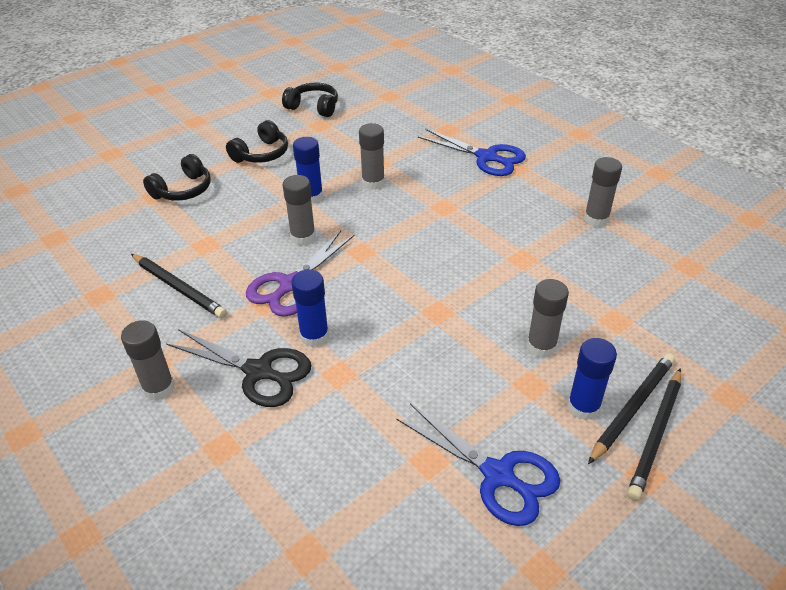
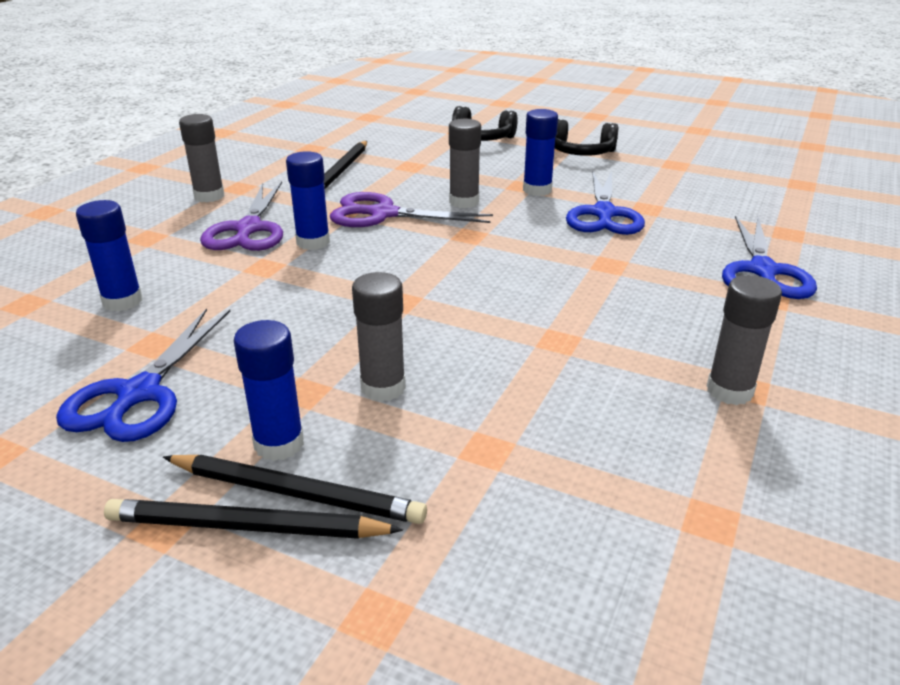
camera: 65 degrees right, 10 degrees down
black scissors [166,329,312,407] -> purple scissors [200,181,283,251]
black headphones [282,83,338,117] -> none
grey glue stick [359,123,385,190] -> blue scissors [566,170,645,235]
none -> blue glue stick [76,200,143,312]

